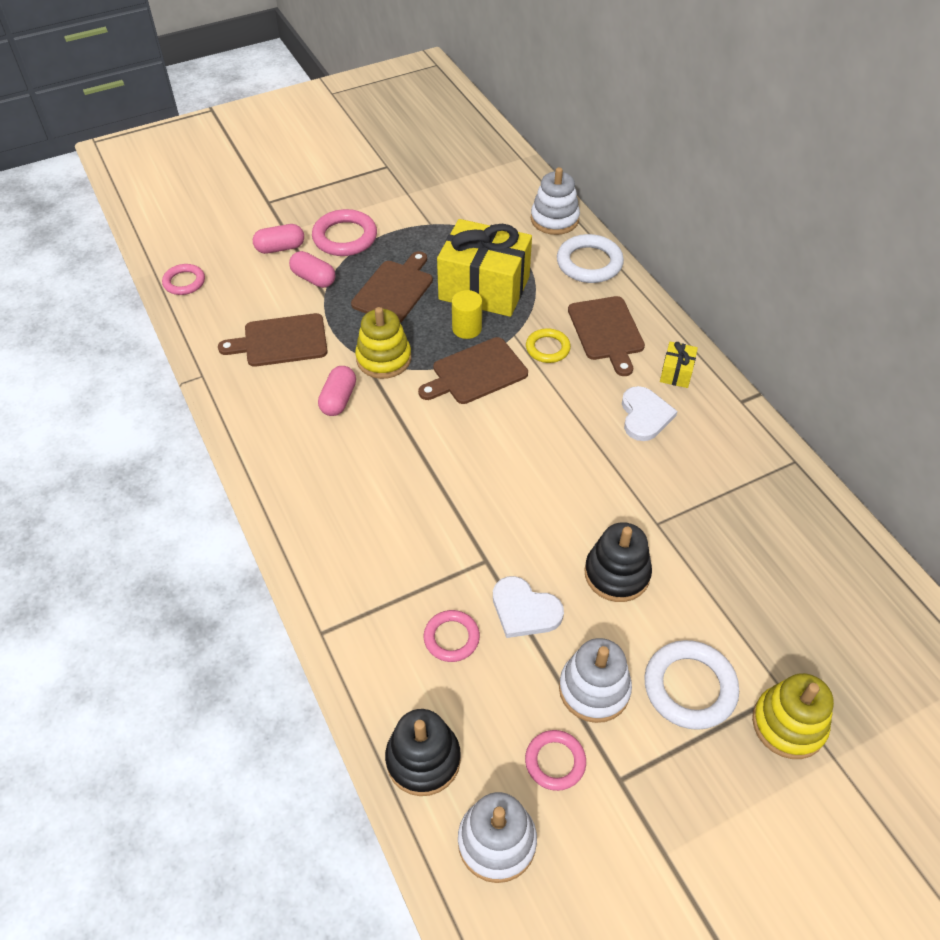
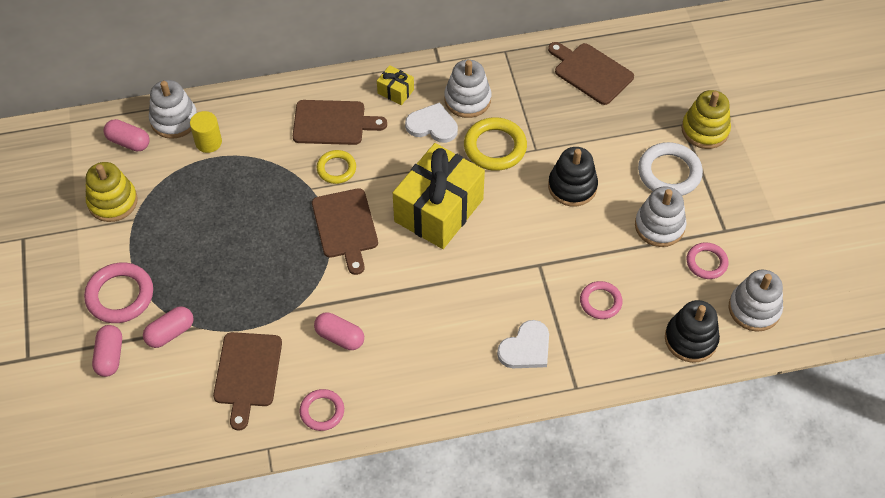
camera: 75 degrees left, 5 degrees up
pink ring [162,264,205,295] -> pink ring moved to [300,389,344,431]
brown cutting board [351,251,433,323] -> brown cutting board moved to [548,42,634,105]
yellow stacking toy [355,307,411,379] -> yellow stacking toy moved to [86,162,138,222]
yellow gift [437,219,532,317] -> yellow gift moved to [393,143,485,249]
yellow cylinder [452,290,482,339] -> yellow cylinder moved to [190,111,222,153]
white heart [493,576,564,638] -> white heart moved to [497,320,549,368]
white ring [557,234,624,283] -> none
none -> pink capsule [103,119,150,152]
none -> white stacking toy [444,60,491,118]
none -> yellow ring [464,117,527,171]

